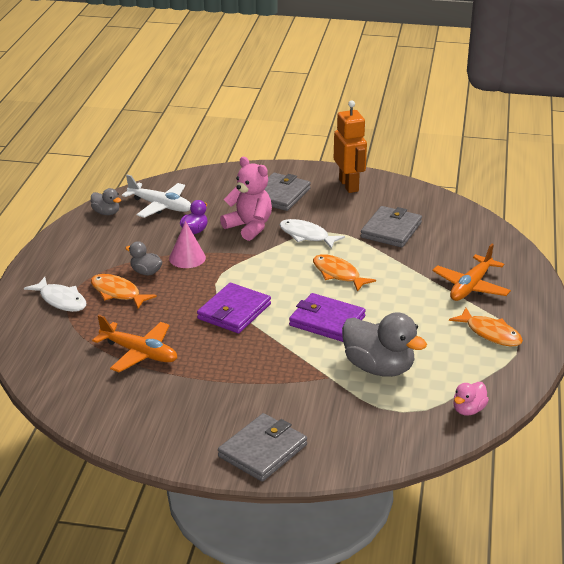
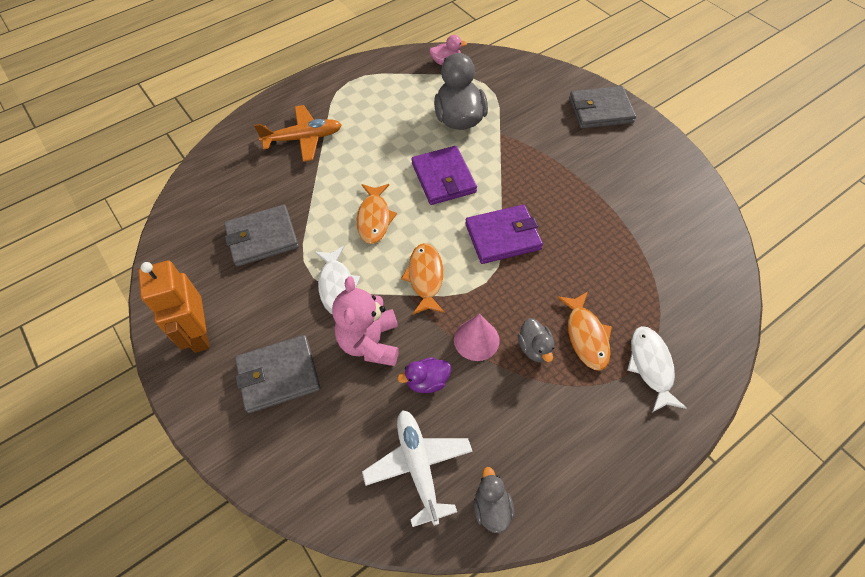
camera: 135 degrees left, 25 degrees up
orange plane [92,315,177,372] -> none
orange robot [334,100,367,193] -> orange robot turned 45 degrees counterclockwise [138,261,209,353]
orange fish [449,308,523,346] -> orange fish moved to [401,243,445,315]

